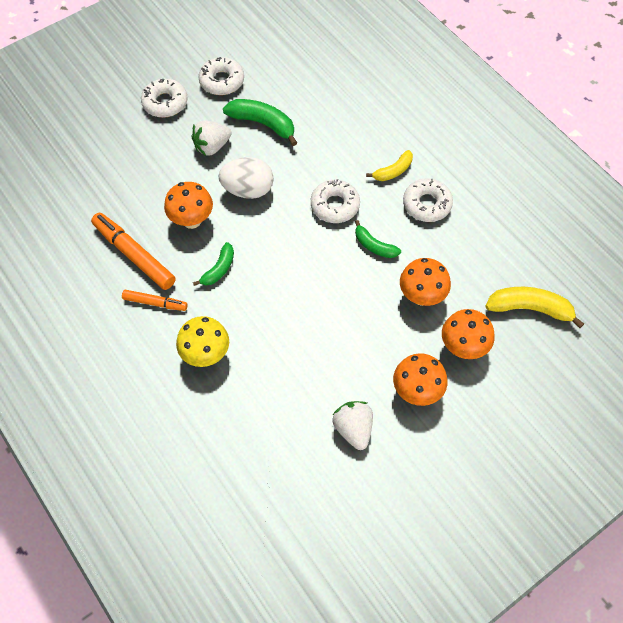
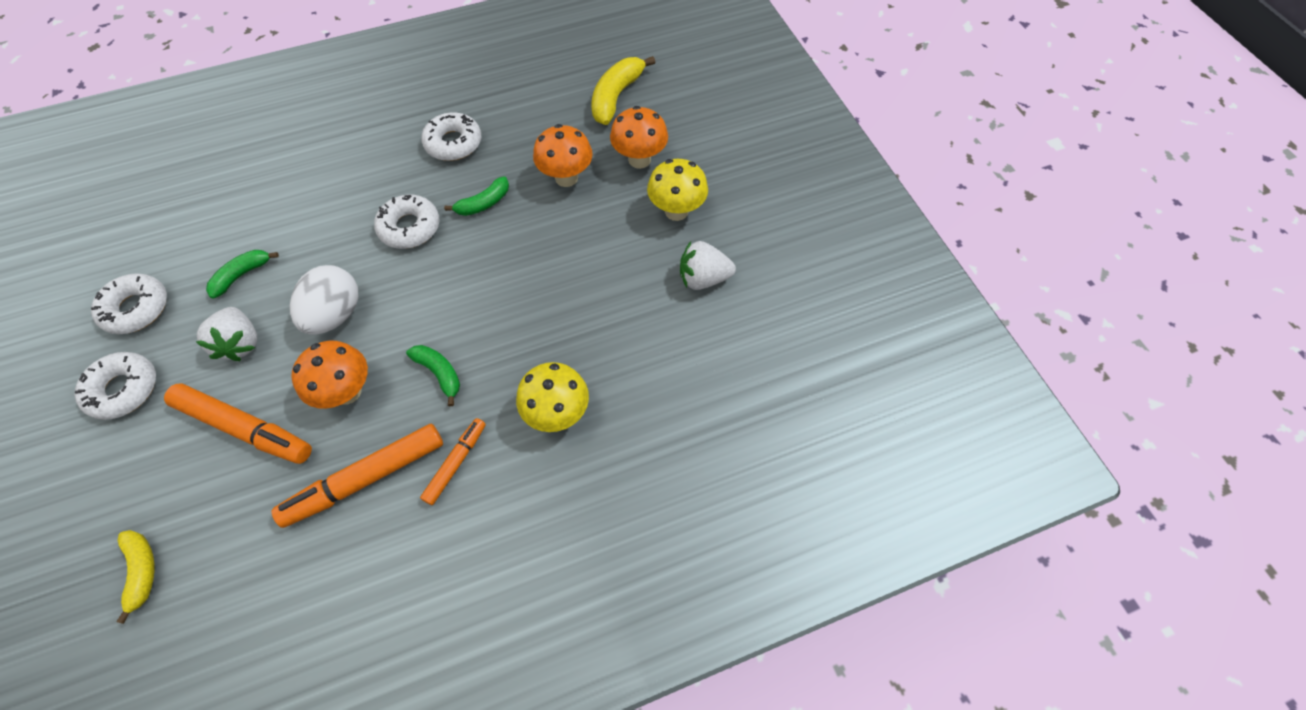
camera: 75 degrees left, 0 degrees up
green banana [223,99,297,146] -> green banana [206,250,279,299], size x0.62
yellow banana [366,150,413,181] -> yellow banana moved to [116,530,155,624]
orange mushroom [393,353,448,406] -> yellow mushroom [647,159,708,221]
none -> orange marker [164,383,312,464]

